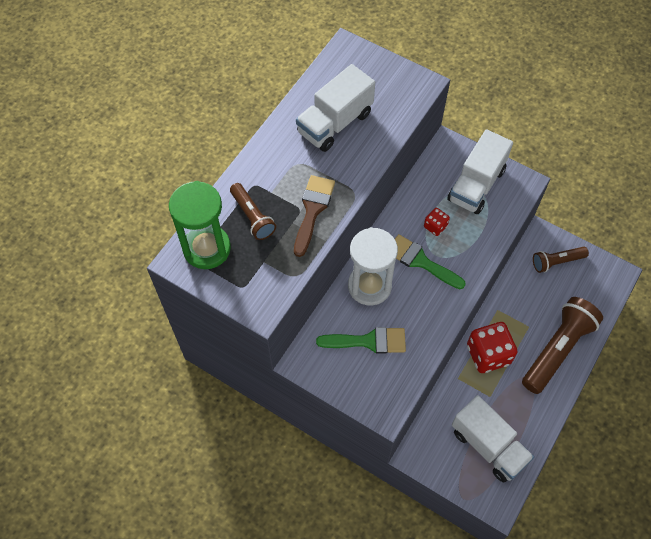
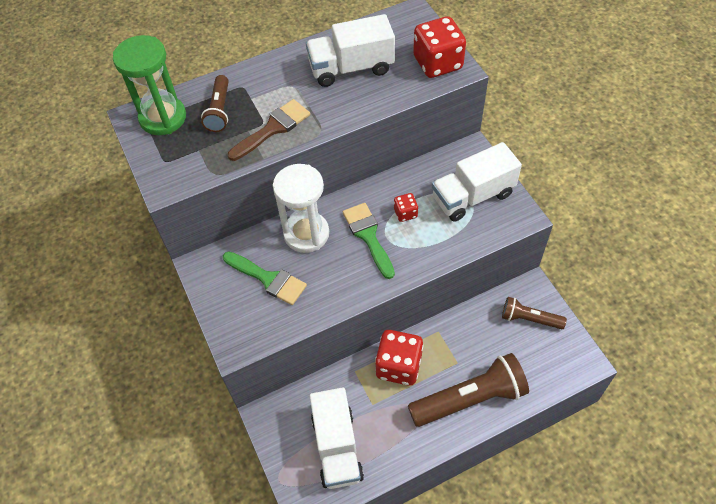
camera: 35 degrees right, 5 degrees down
none -> red dice [413,16,466,78]

